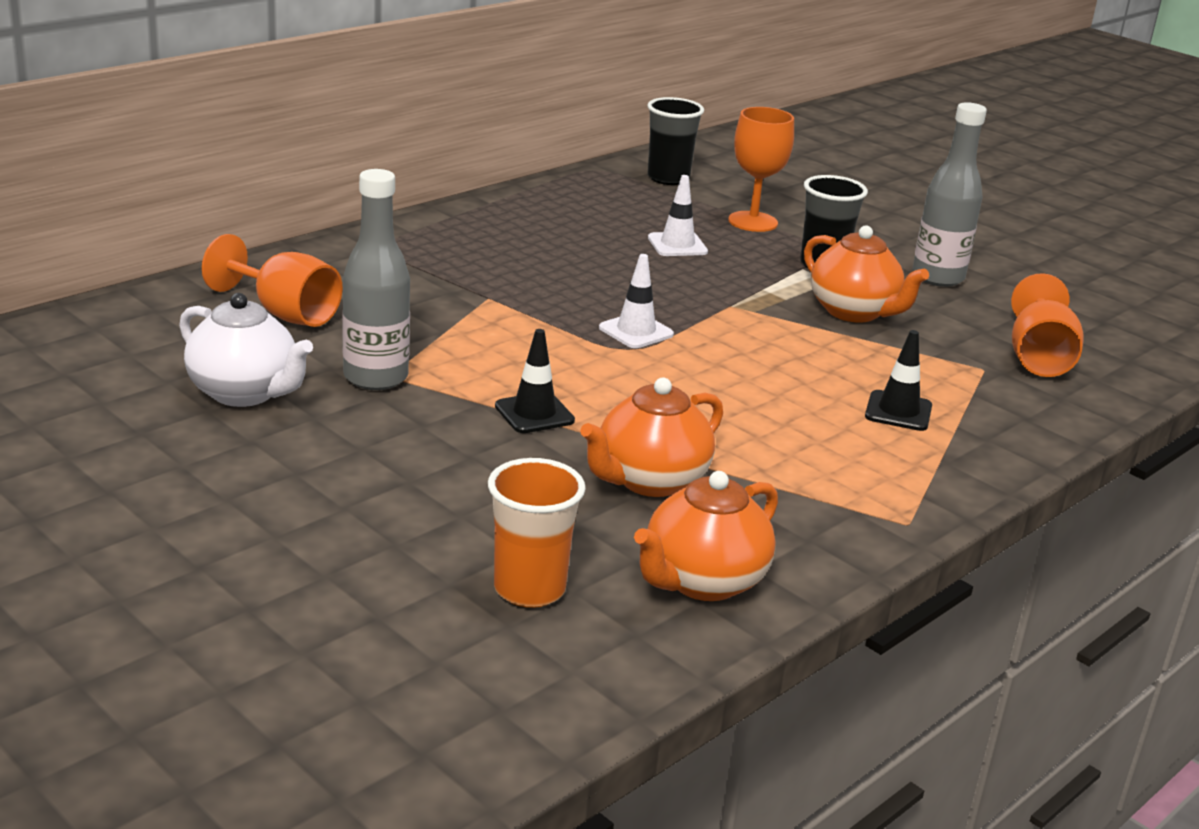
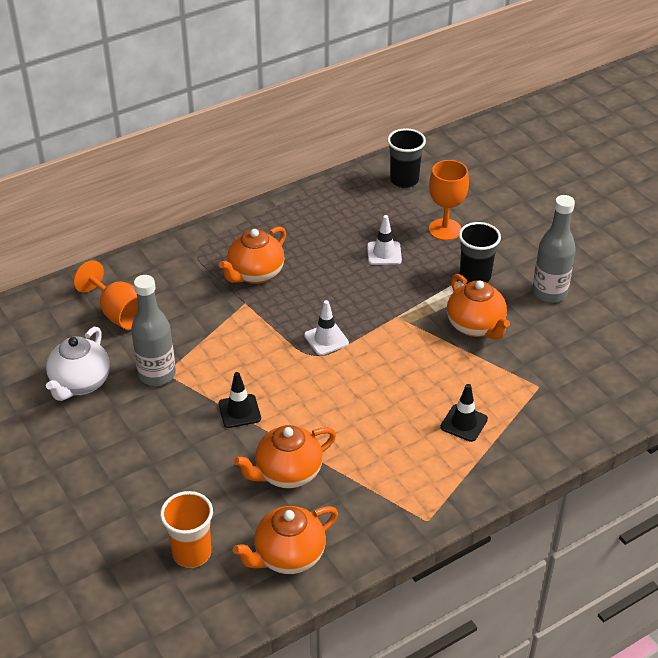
camera: 15 degrees right, 15 degrees up
white teapot [179,293,313,407] -> white teapot turned 60 degrees clockwise [46,327,110,401]
orange goblet [1011,273,1083,377] -> none
none -> orange teapot [219,226,286,284]

